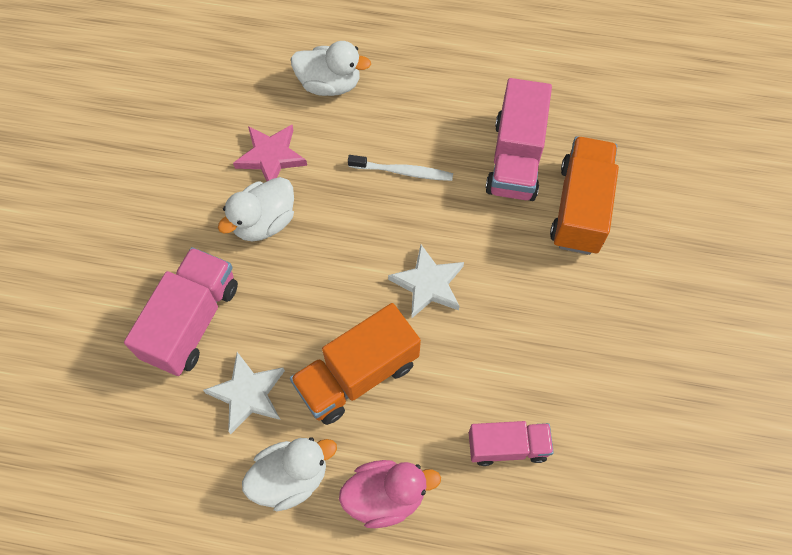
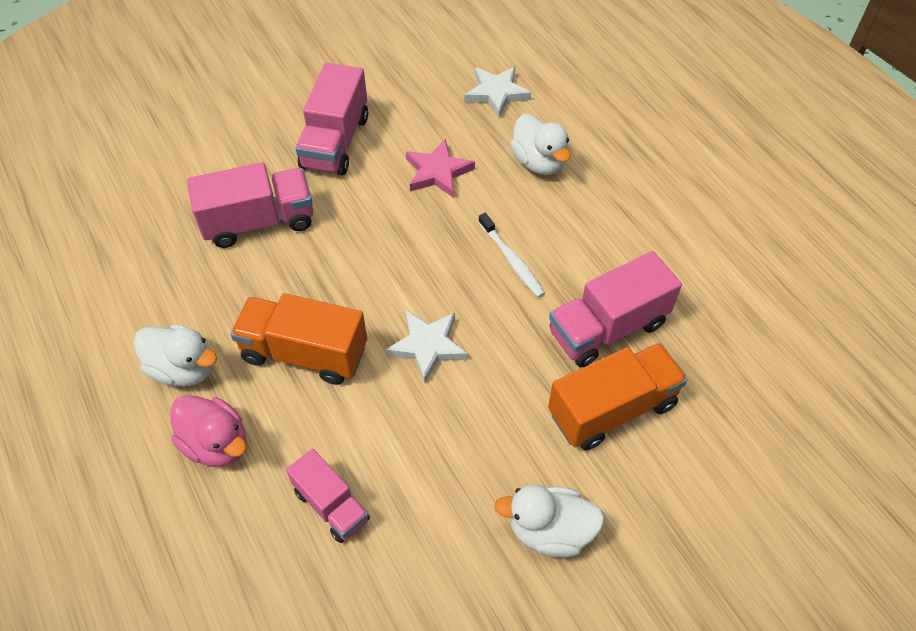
camera: 50 degrees right, 10 degrees down
white star [203,352,285,434] -> white star moved to [464,66,531,118]
white duck [218,177,294,242] -> white duck moved to [494,484,605,557]
none -> pink truck [295,63,368,176]

